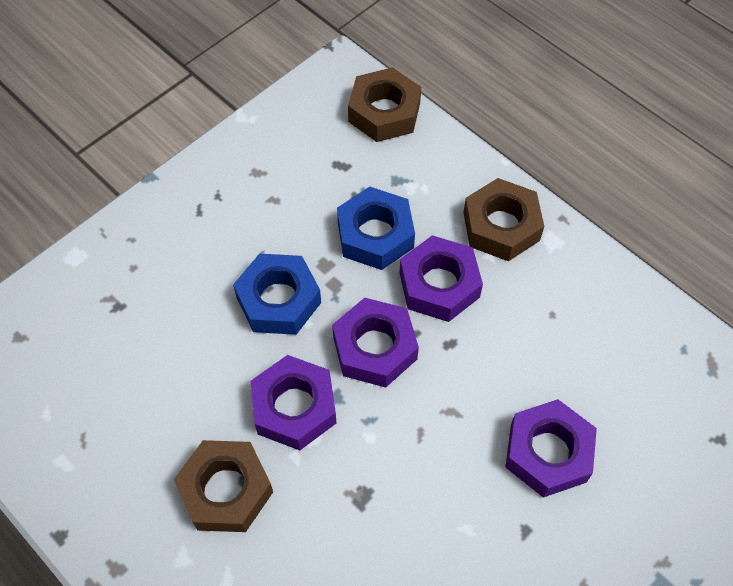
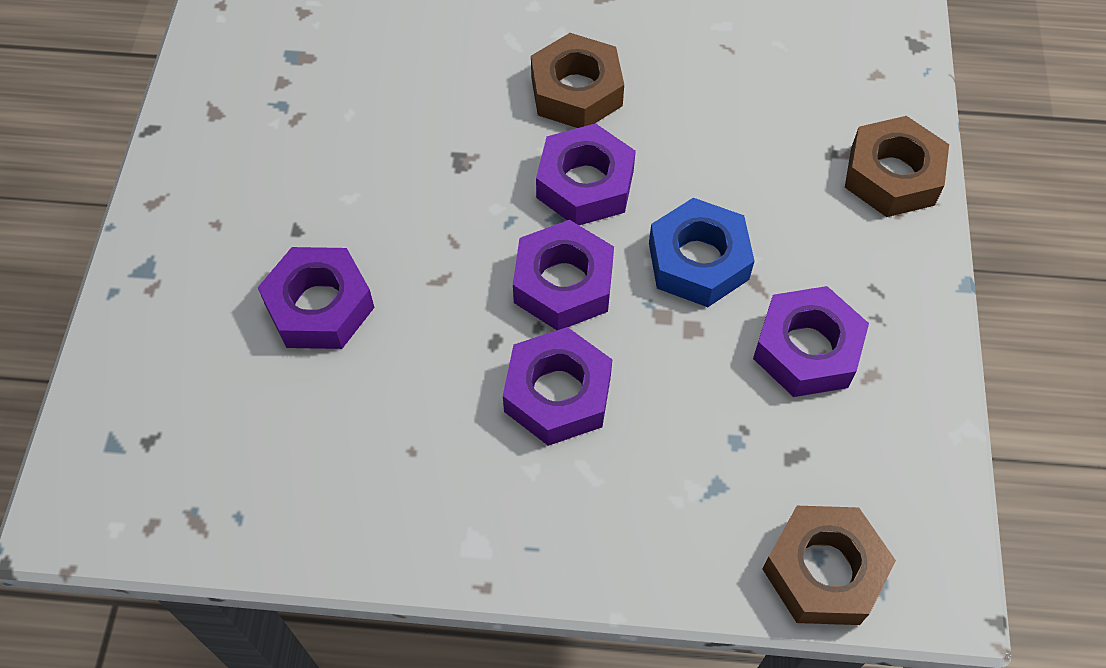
camera: 140 degrees right, 0 degrees up
blue nut [337,187,415,270] -> none
brown nut [463,178,544,261] -> brown nut moved to [845,116,949,217]
none -> purple nut [753,286,869,397]

